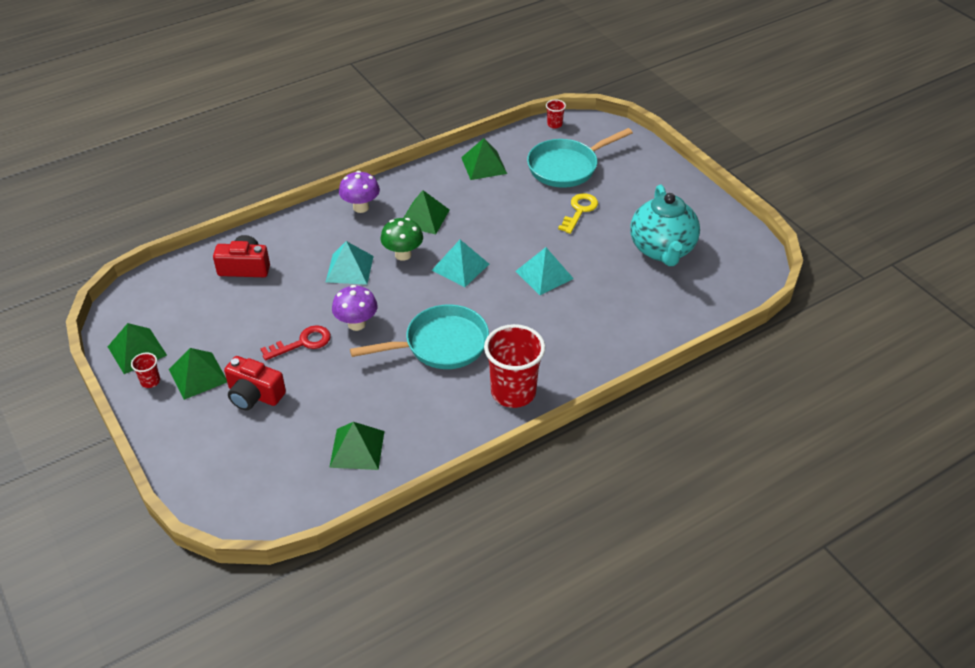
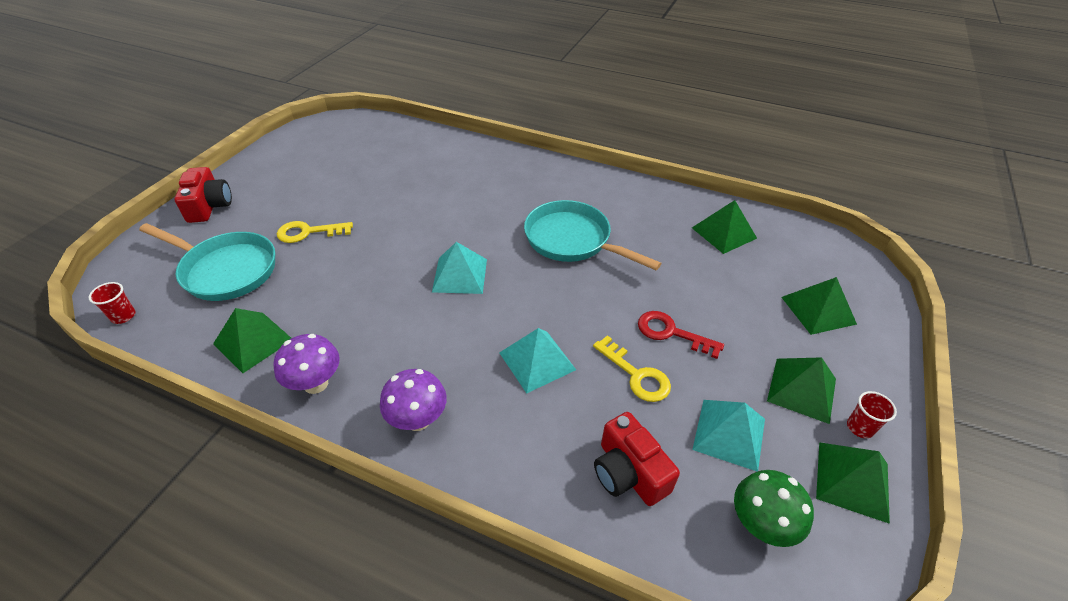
camera: 125 degrees left, 0 degrees up
red camera [224,356,286,411] -> red camera moved to [174,167,232,223]
purple mushroom [332,285,378,331] -> purple mushroom moved to [273,334,340,394]
green mushroom [381,218,423,261] -> green mushroom moved to [734,470,814,547]
green pyramid [403,190,449,234] -> green pyramid moved to [781,277,857,335]
red cup [484,324,545,408] -> none
turquoise pyramid [516,247,574,295] -> turquoise pyramid moved to [692,400,765,472]
turquoise teapot [630,185,700,266] -> none
none -> yellow key [593,335,671,402]

